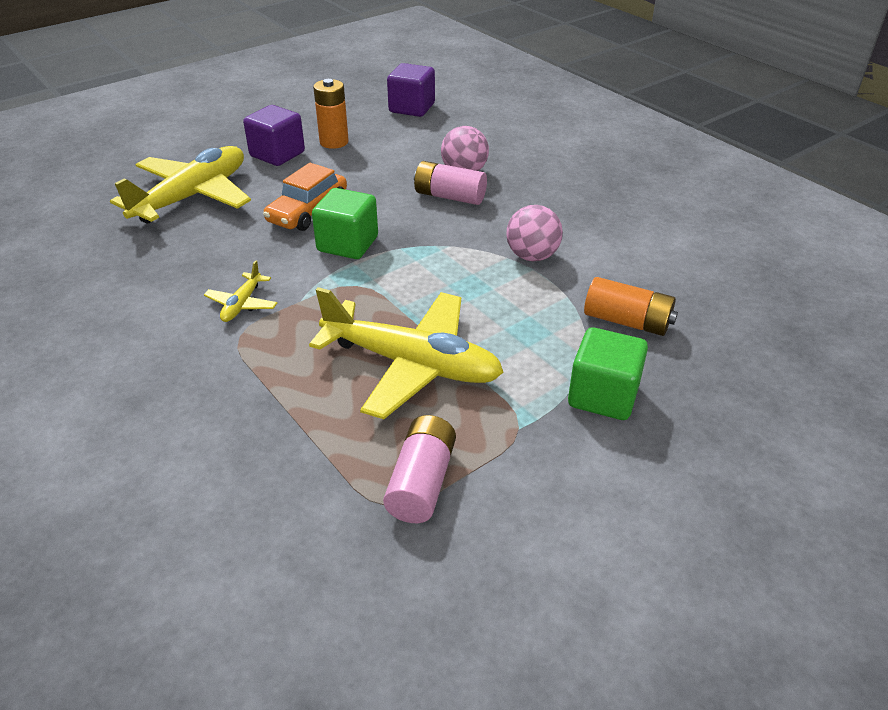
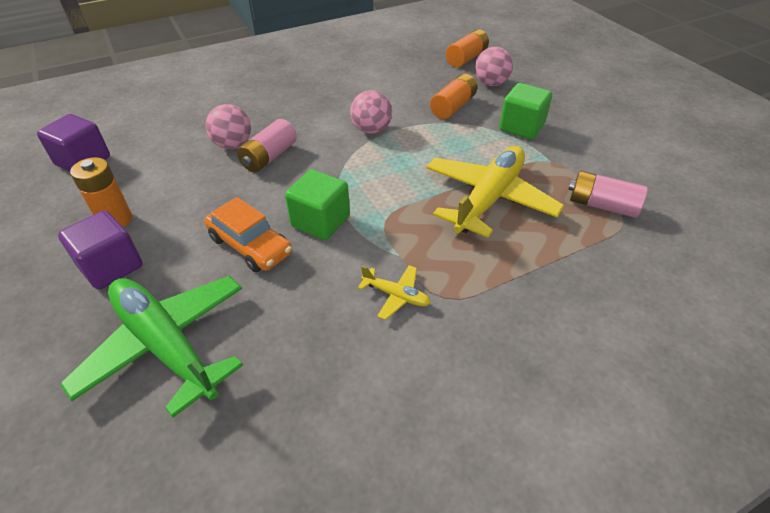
camera: 80 degrees left, 5 degrees up
yellow plane [110,146,251,224] -> green plane [60,276,243,418]
none -> orange battery [446,29,489,67]
none -> pink ball [475,47,513,86]

